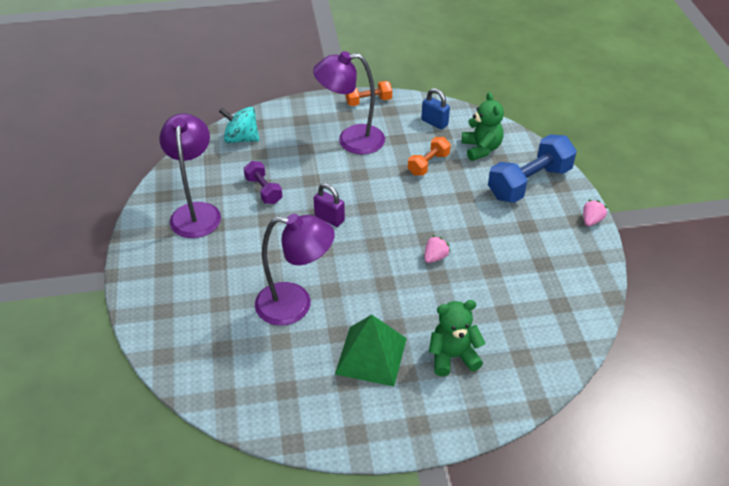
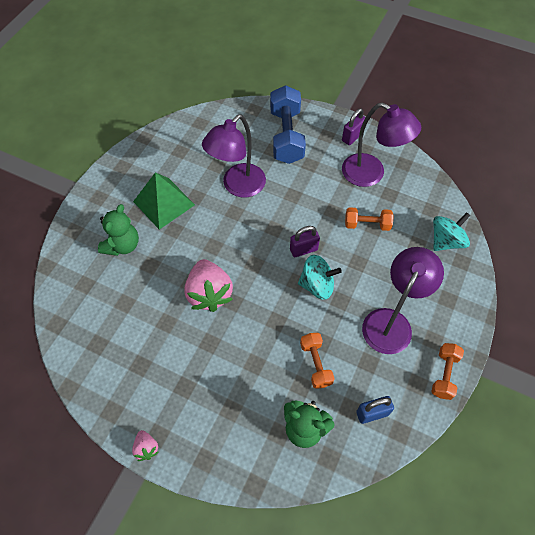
camera: 125 degrees right, 15 degrees up
purple dumbbell [244,161,282,204] -> orange dumbbell [345,207,394,231]
pink strawberry [424,236,450,263] -> pink strawberry [184,259,233,312], size x2.12
blue dumbbell [488,134,577,203] -> blue dumbbell moved to [270,85,306,164]
none -> turquoise spinning top [298,255,342,300]
none -> purple padlock [342,109,366,145]

